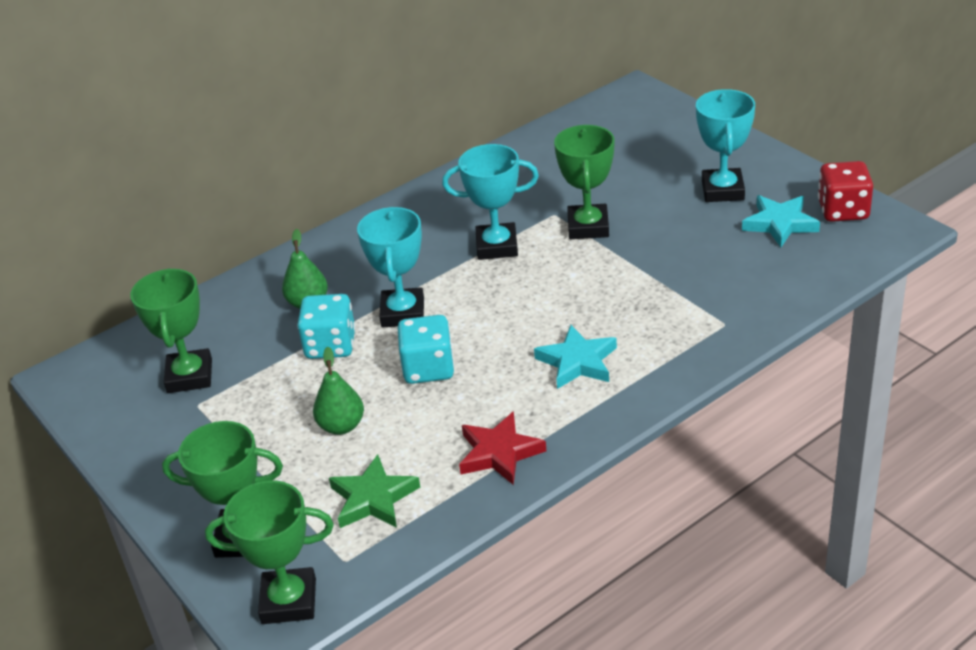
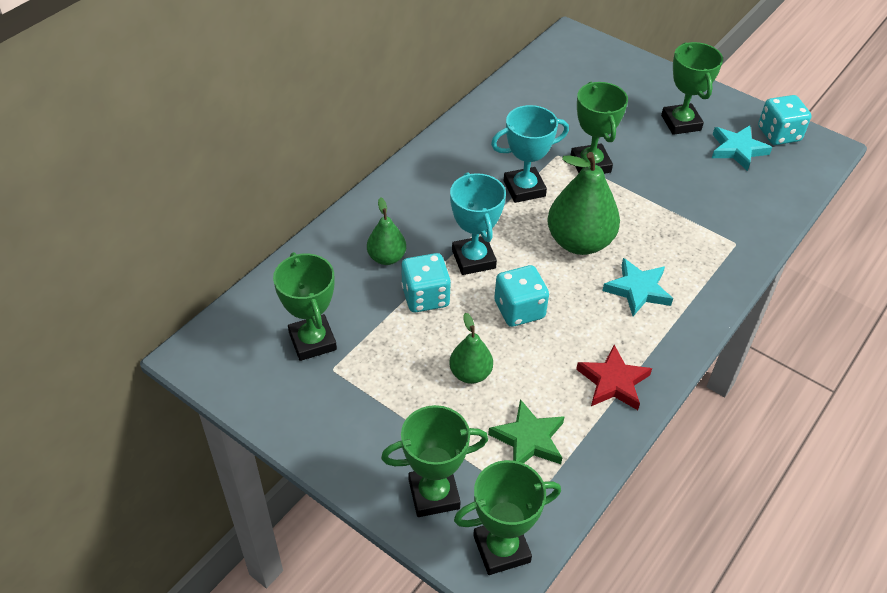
camera: 20 degrees left, 10 degrees up
turquoise trophy [696,89,755,202] -> green trophy [661,42,723,135]
red dice [818,161,873,222] -> turquoise dice [758,95,811,145]
none -> green pear [547,152,620,255]

